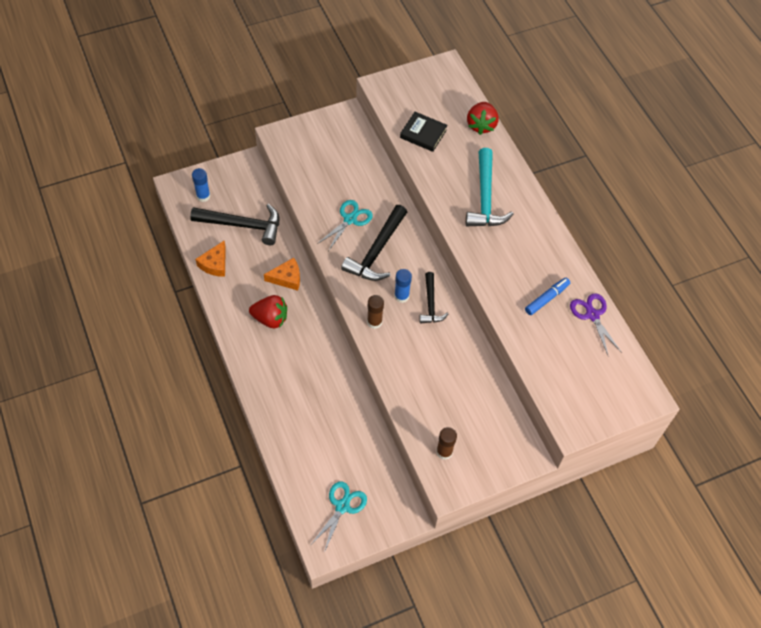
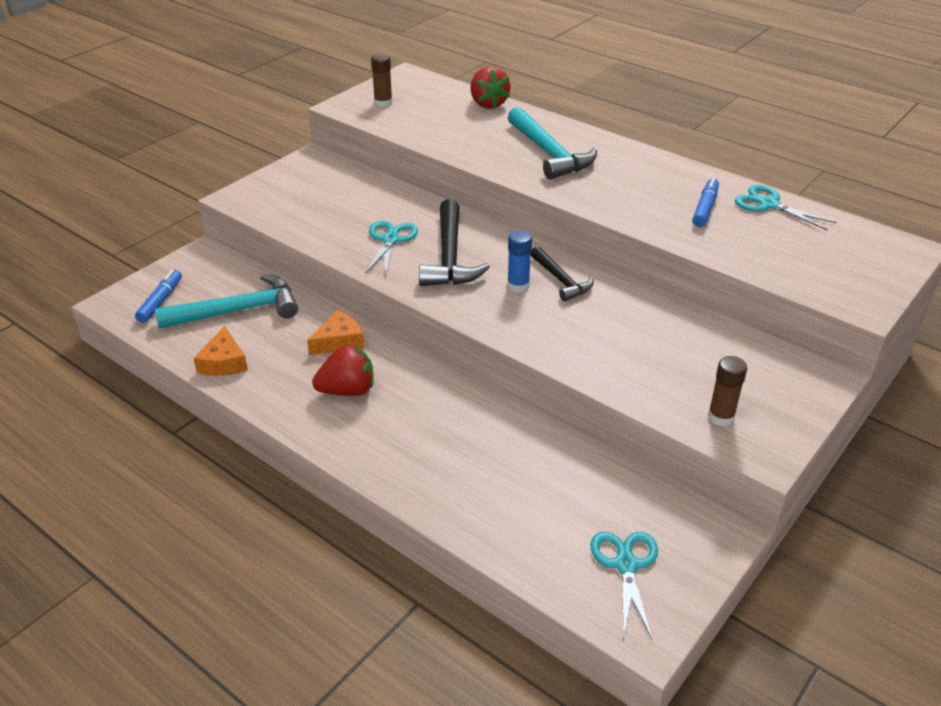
camera: 25 degrees left, 20 degrees down
black hammer [190,204,279,245] -> turquoise hammer [155,274,298,329]
blue glue stick [192,168,210,202] -> blue marker [135,269,182,323]
brown glue stick [367,295,384,329] -> brown glue stick moved to [371,53,393,107]
black book [400,112,448,152] -> none
purple scissors [570,293,622,355] -> turquoise scissors [735,185,837,230]

